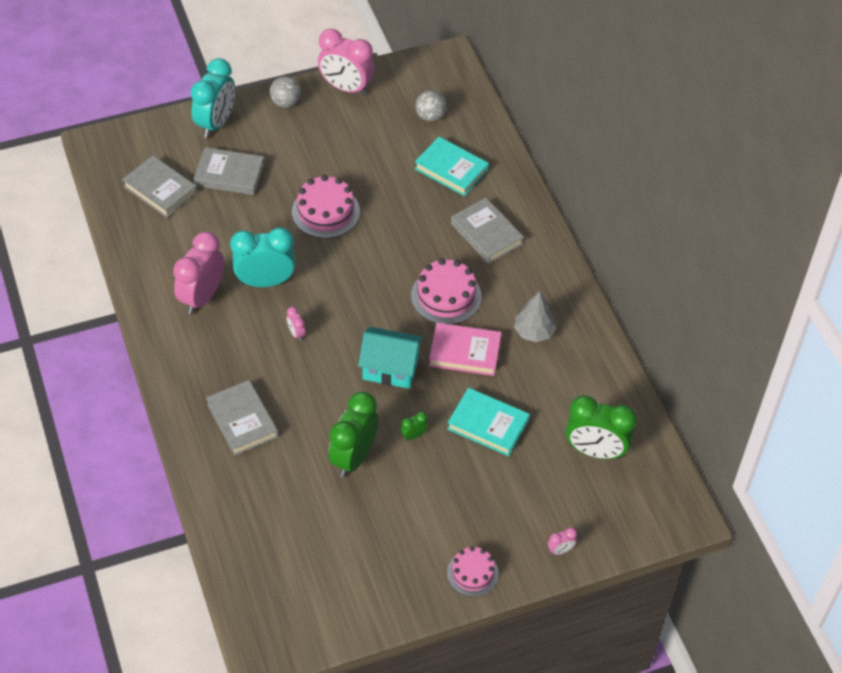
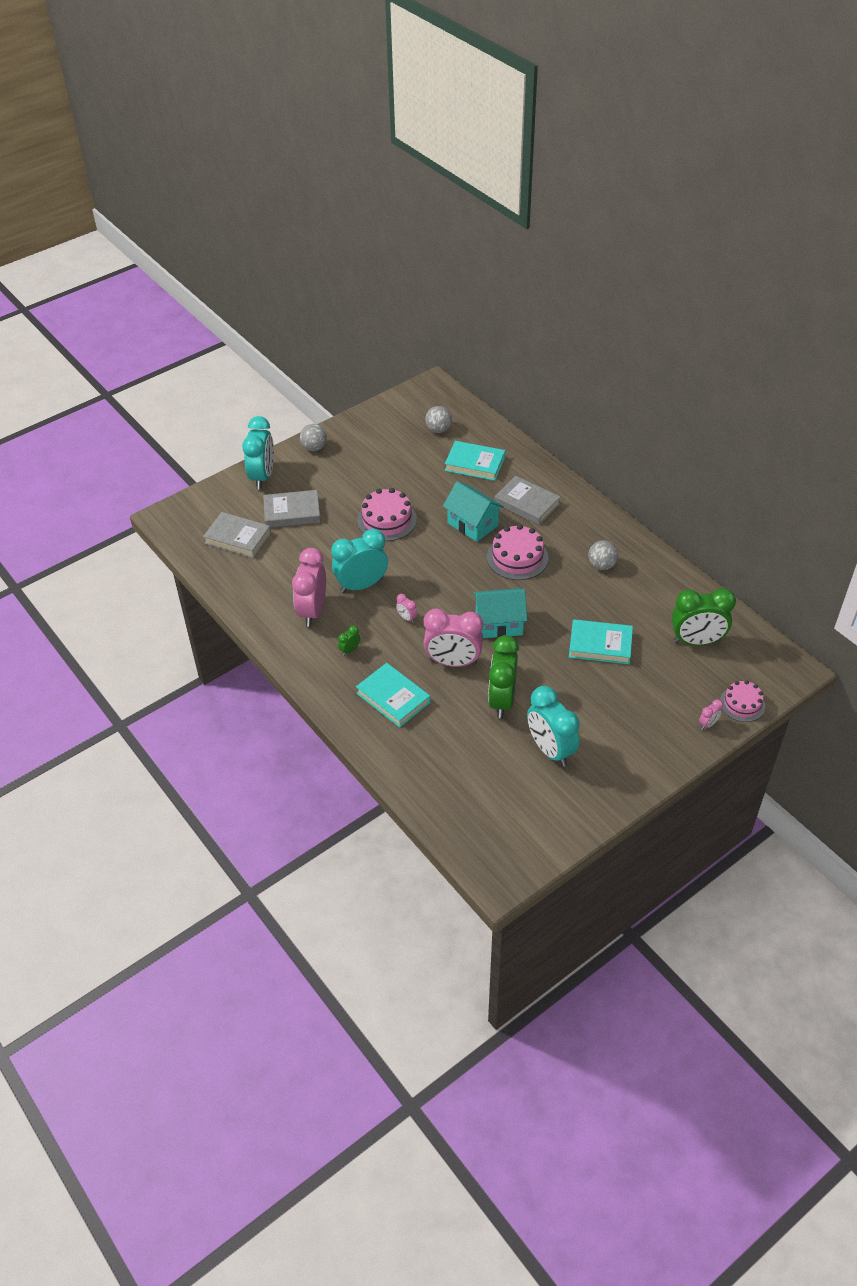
camera: 15 degrees left, 5 degrees down
grey book [206,380,278,456] -> turquoise book [356,663,430,728]
pink clock [318,29,375,96] -> pink clock moved to [423,609,483,667]
green clock [401,412,428,440] -> green clock moved to [338,626,360,656]
pink book [429,323,501,376] -> none
pink cake [447,546,499,597] -> pink cake moved to [720,680,765,722]
grey tree [514,291,557,342] -> grey ball [588,540,618,570]
none -> turquoise house [443,481,504,542]
none -> turquoise clock [527,686,580,767]

